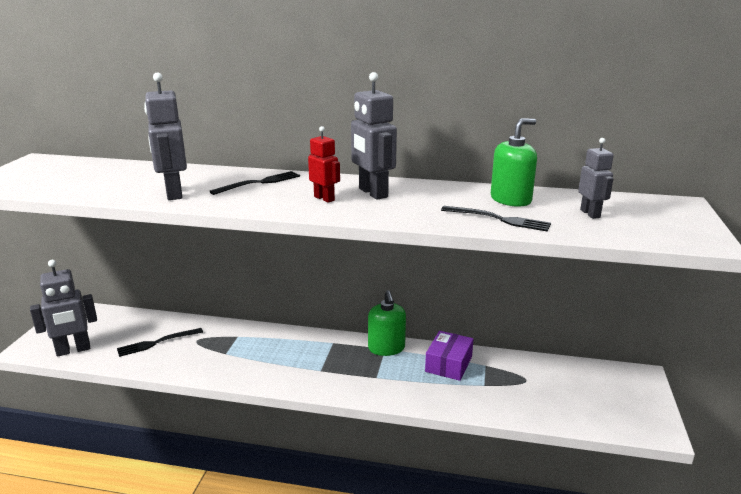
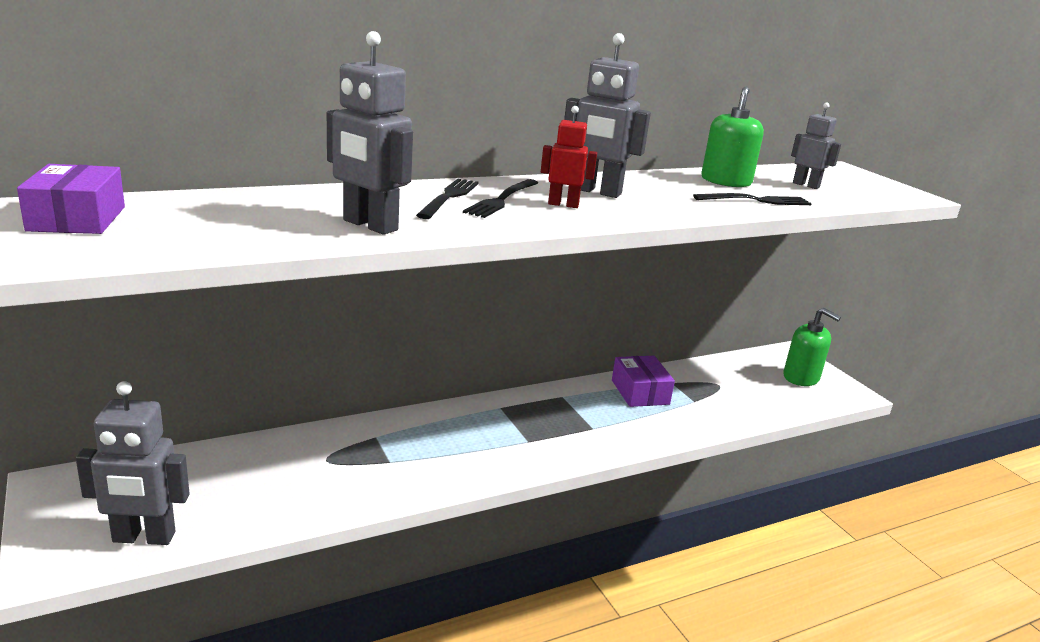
camera: 40 degrees left, 0 degrees up
grey robot [30,260,97,356] -> grey robot turned 60 degrees clockwise [76,381,190,545]
black fork [117,328,203,357] -> black fork moved to [463,179,538,218]
green soap dispenser [368,290,406,356] -> green soap dispenser moved to [783,308,841,386]
none -> purple box [17,164,125,234]

